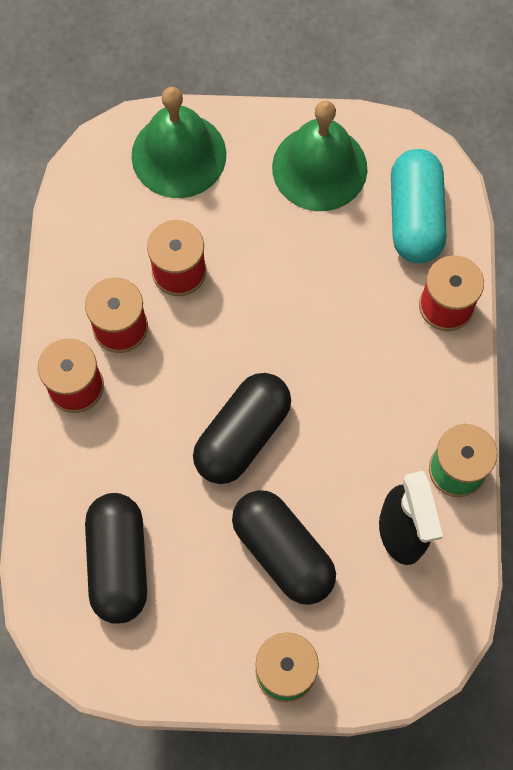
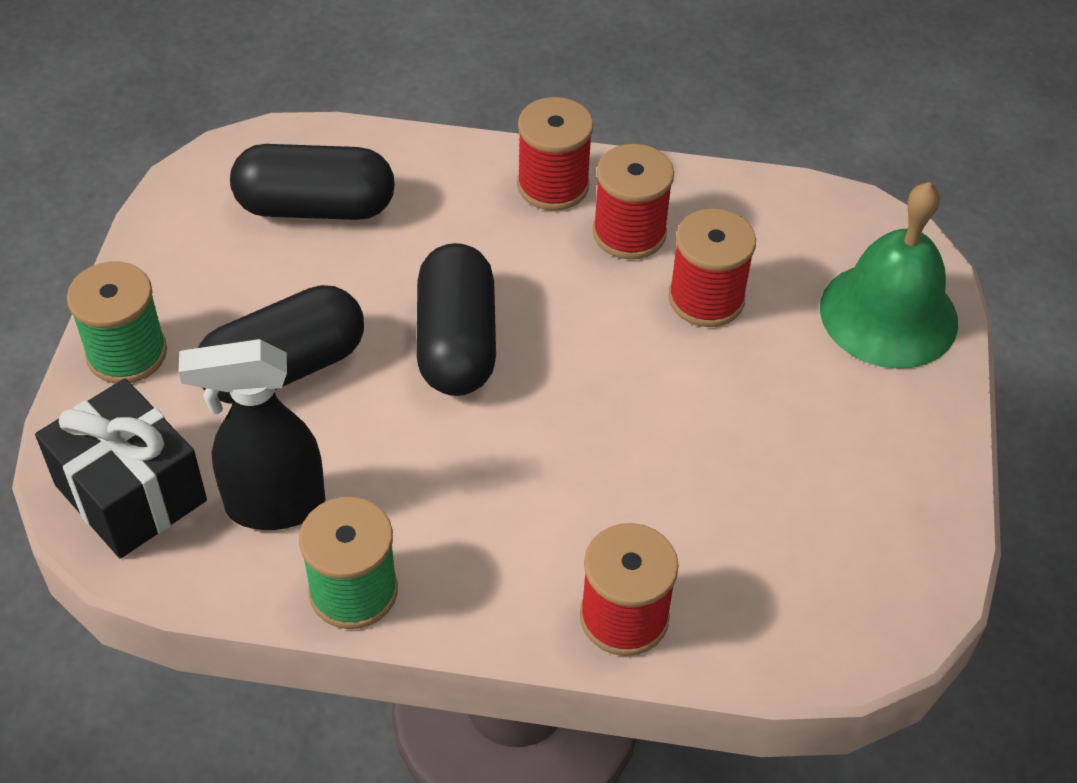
camera: 95 degrees right, 20 degrees down
black capsule [193,373,291,484] -> black capsule turned 45 degrees clockwise [416,243,496,396]
green bell [272,101,367,211] -> none
turquoise capsule [391,149,446,264] -> none
none -> black gift [35,378,207,558]

